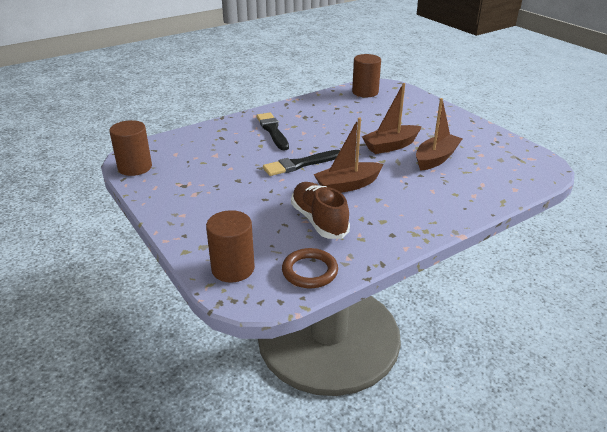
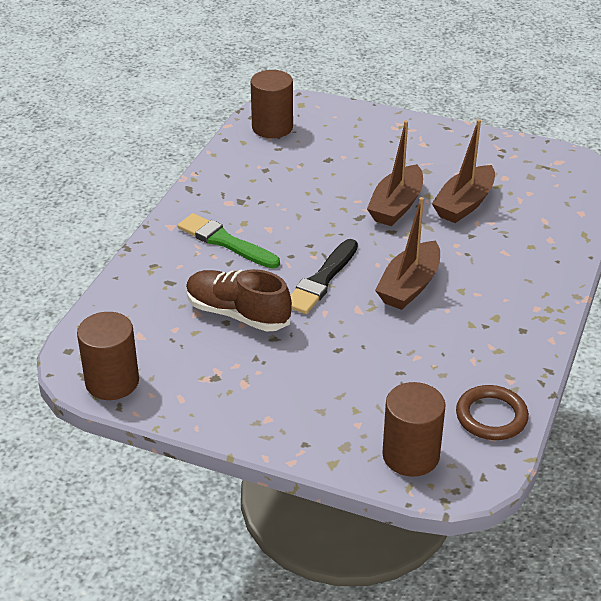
camera: 35 degrees left, 5 degrees up
black brush [256,113,289,150] -> green brush [177,213,280,269]
brown shoe [291,182,350,239] -> brown shoe moved to [186,269,292,332]
brown boat [416,98,462,171] -> brown boat turned 150 degrees counterclockwise [432,119,495,223]

